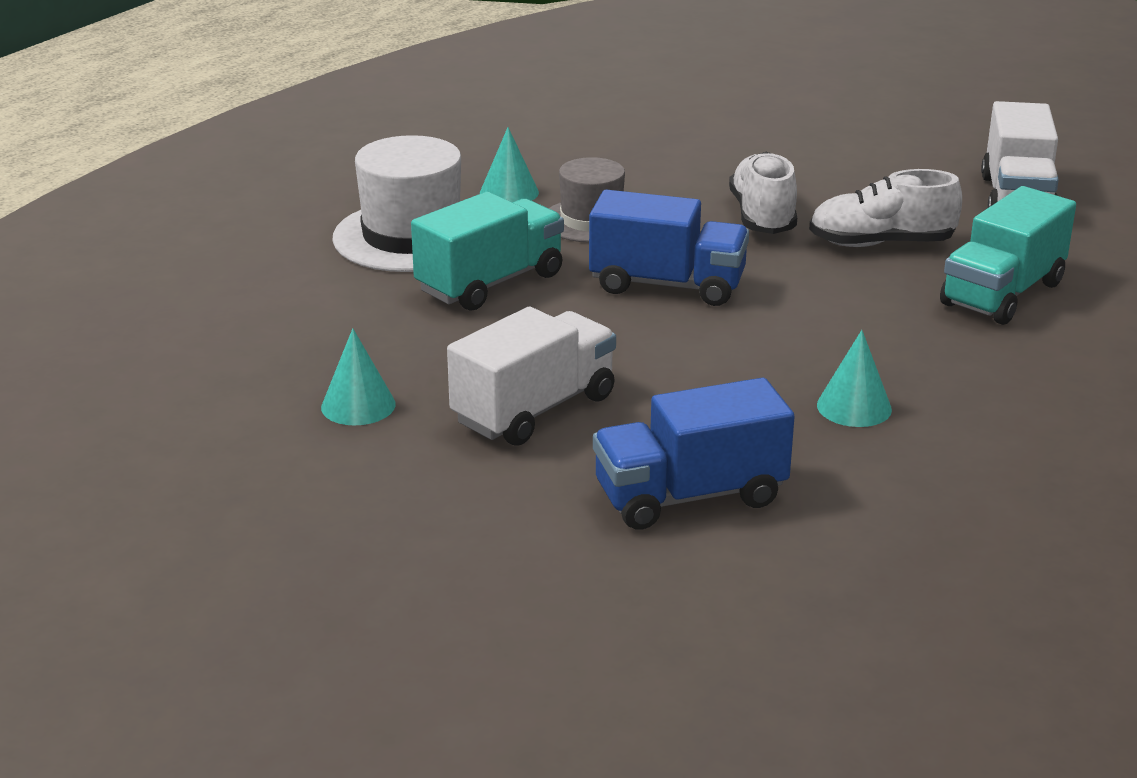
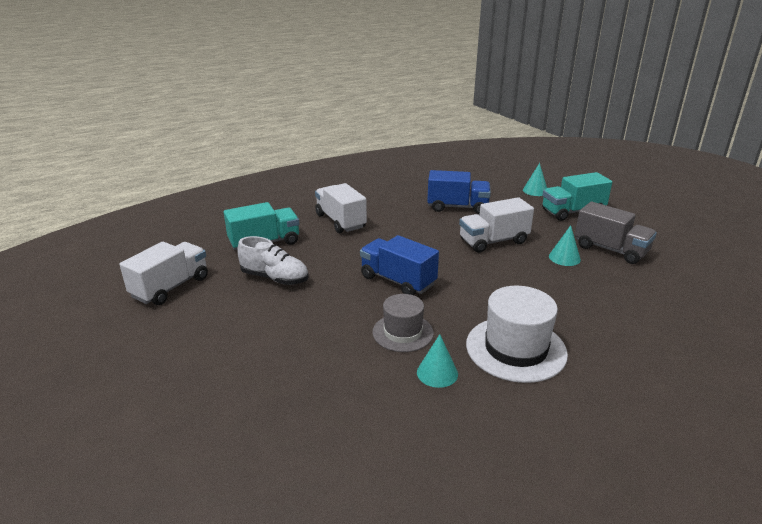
camera: 155 degrees left, 0 degrees up
turquoise truck [411,192,564,311] -> turquoise truck moved to [542,172,612,221]
white shoe [729,152,797,234] -> none
turquoise cone [817,330,892,427] -> turquoise cone moved to [523,163,547,196]
none -> white truck [315,183,367,233]
none -> grey truck [575,202,657,264]

